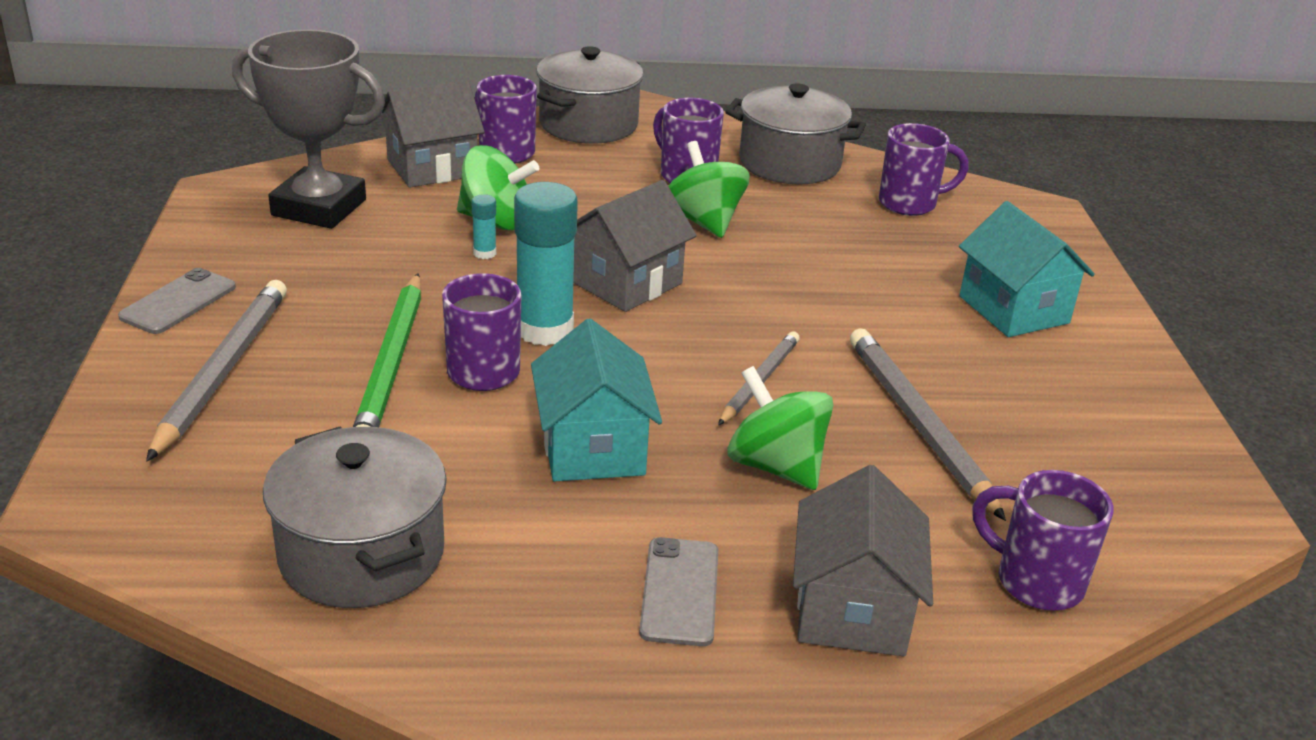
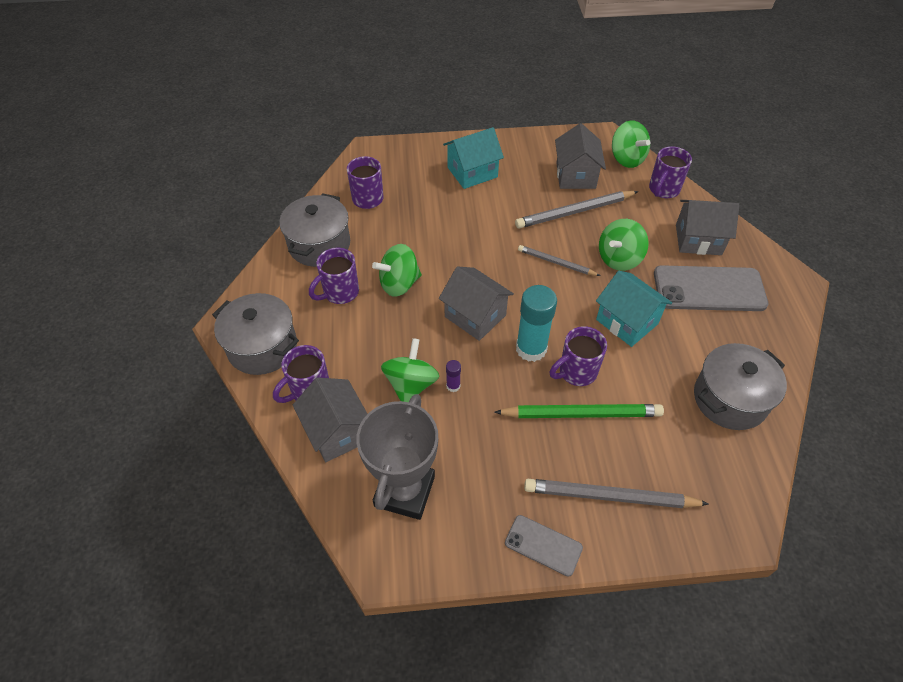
camera: 90 degrees left, 20 degrees up
turquoise glue stick [471,194,496,259] -> purple glue stick [446,360,461,392]
turquoise house [531,319,662,481] -> turquoise house turned 60 degrees clockwise [596,271,672,347]
grey phone [639,537,718,646] -> grey phone [654,265,768,311], size x1.87
none -> grey house [555,123,606,189]
none -> green spinning top [612,121,650,168]

